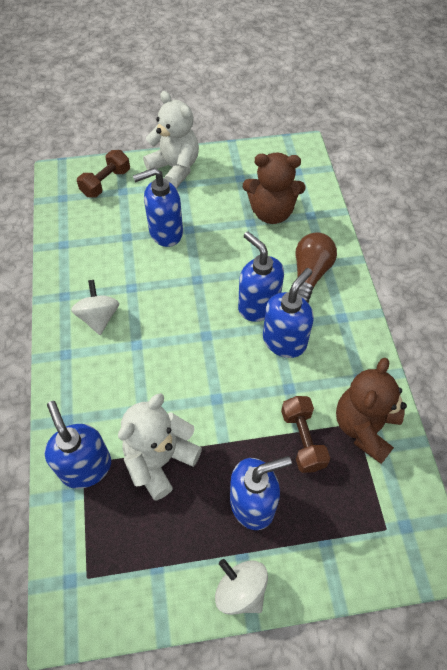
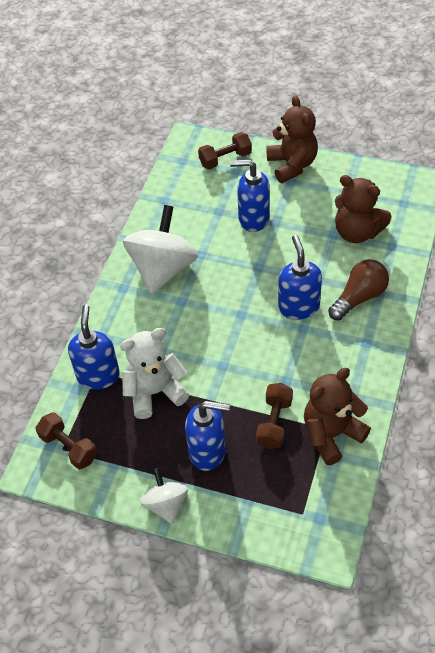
camera: 30 degrees right, 5 degrees down
white spinning top [71,280,119,335] -> white spinning top [123,205,198,294], size x1.82
white teddy bear [143,91,199,188] -> brown teddy bear [266,95,318,183]
blue soap dispenser [263,268,314,358] -> none
none -> brown dumbbell [35,412,98,469]

